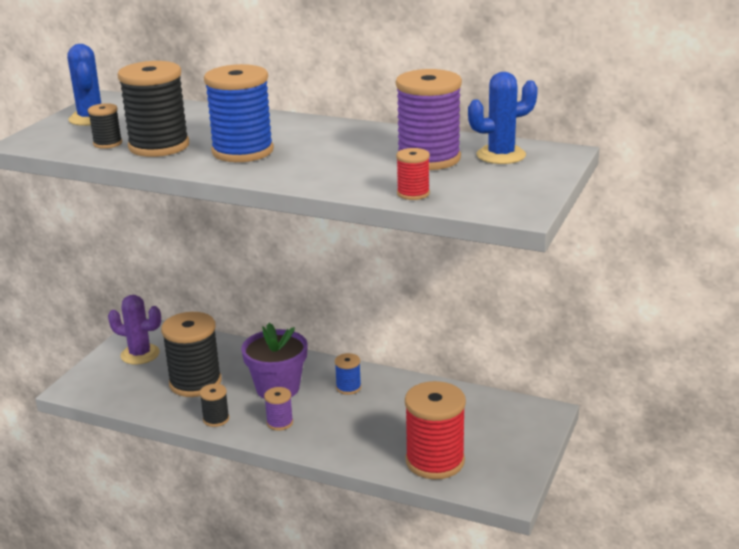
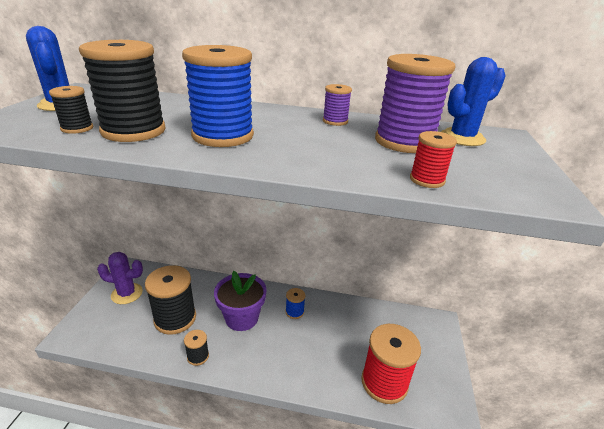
camera: 15 degrees left, 5 degrees up
purple spool [264,387,293,431] -> purple spool moved to [323,84,352,126]

